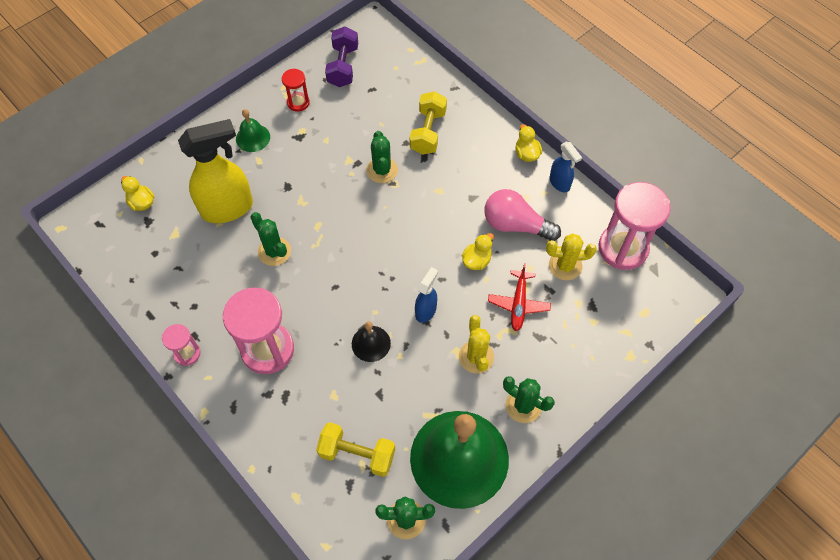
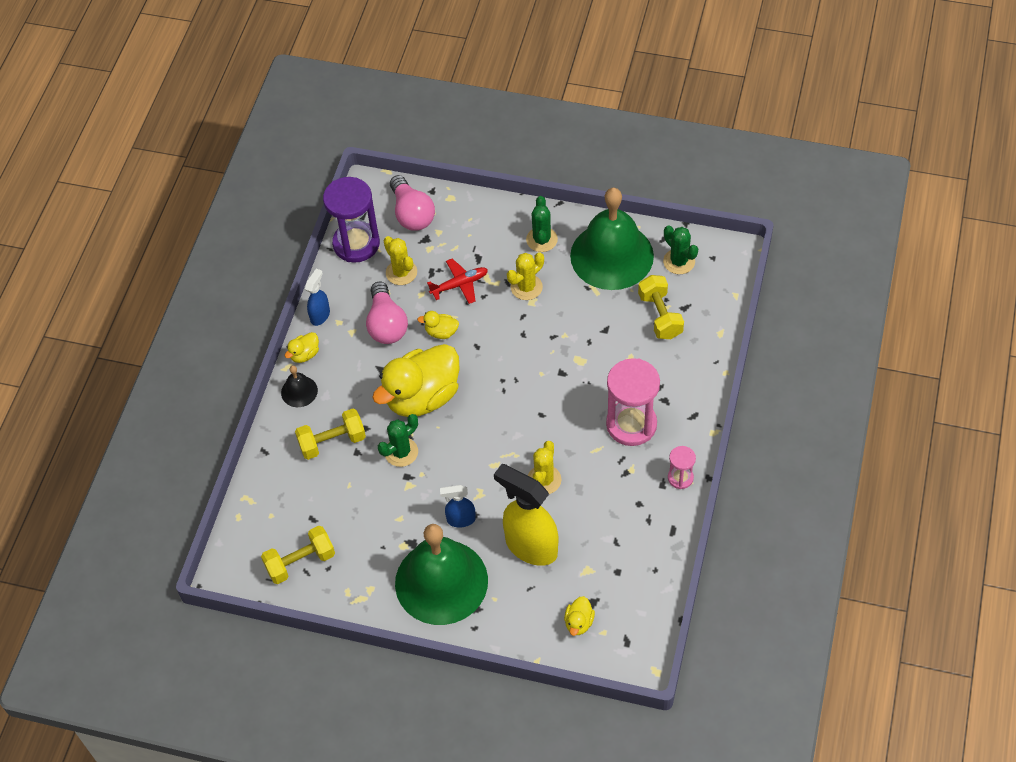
camera: 120 degrees left, 5 degrees down
green bell [236,109,270,152] -> green bell [395,524,488,625], size x2.36
green cactus [251,212,291,266] -> yellow cactus [528,441,562,494]
red hourglass [282,69,310,112] -> none
purple dumbbell [325,26,358,87] -> yellow dumbbell [261,526,335,584]
black bell [352,322,391,362] -> black bell moved to [281,365,318,407]
blue spray bottle [415,267,438,323] -> blue spray bottle moved to [440,485,476,527]
pink hourglass [598,182,671,270] -> purple hourglass [323,177,380,263]
none -> yellow duck [372,344,460,417]
none -> pink light bulb [390,175,435,231]

